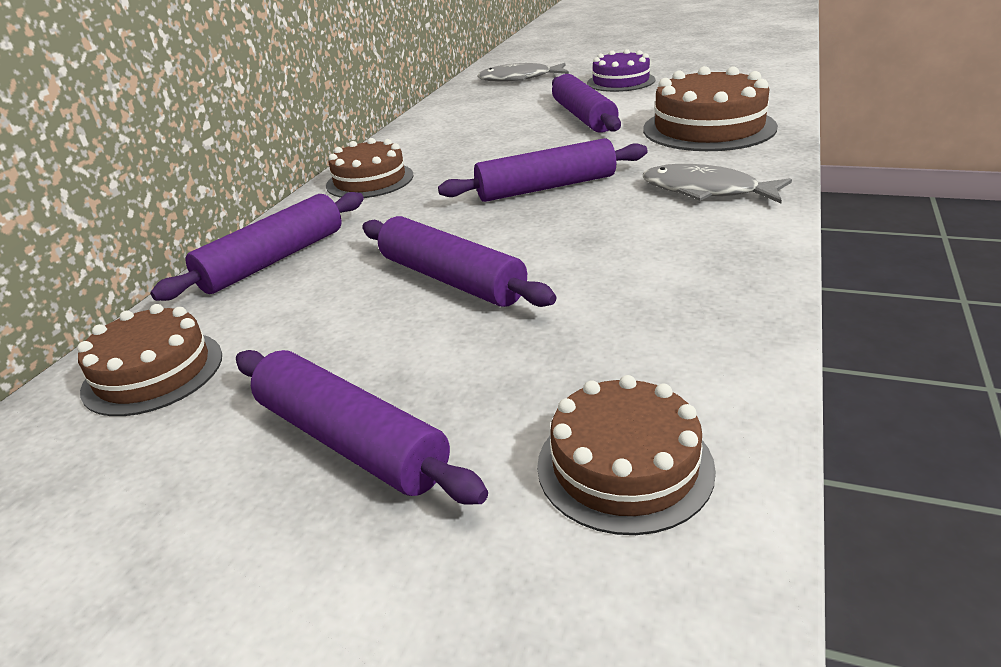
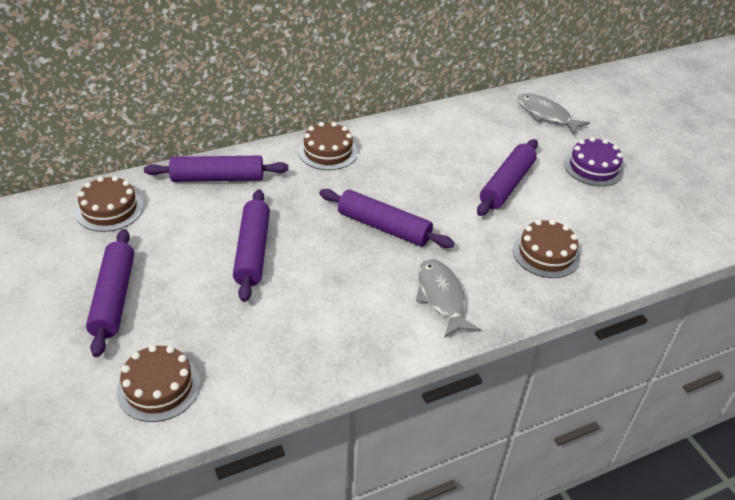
camera: 40 degrees right, 10 degrees up
brown cake [643,66,778,151] -> brown cake [513,219,580,278], size x0.64

